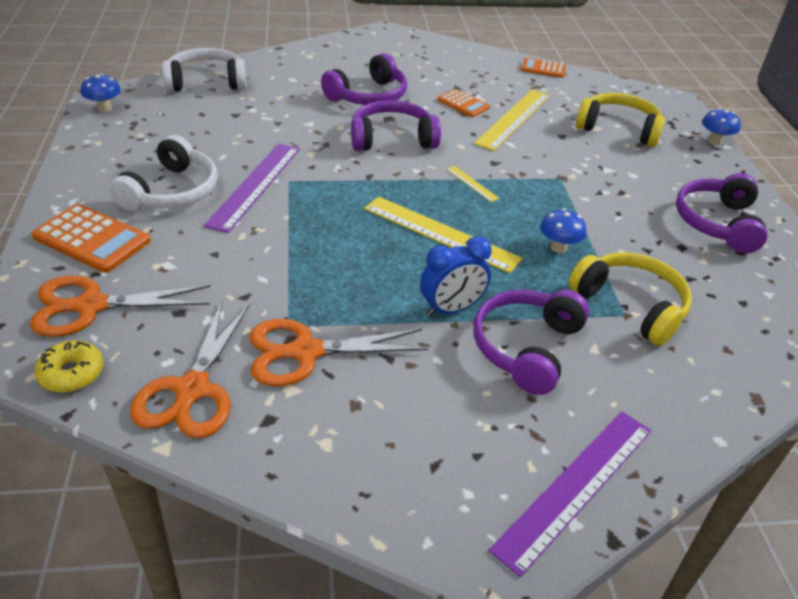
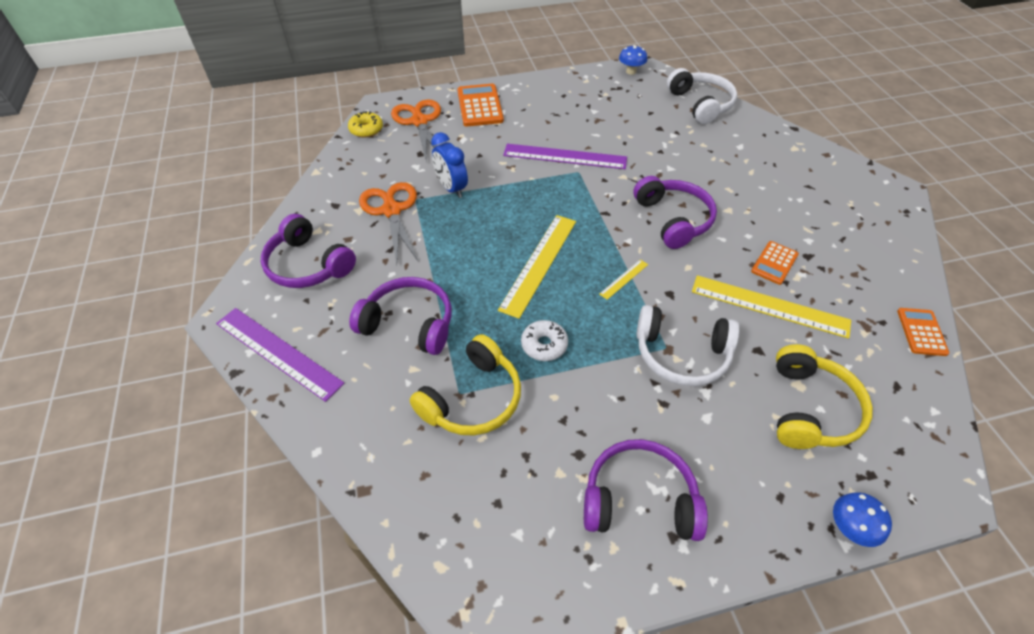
camera: 85 degrees right, 10 degrees up
orange calculator [32,204,151,273] -> orange calculator turned 150 degrees clockwise [457,84,504,127]
white headphones [109,135,218,212] -> white headphones moved to [637,305,740,386]
orange scissors [130,301,250,438] -> none
purple headphones [321,53,407,105] -> purple headphones moved to [261,214,356,288]
blue clock [420,236,492,316] -> blue clock moved to [431,132,468,198]
blue mushroom [540,209,586,253] -> white donut [521,320,568,361]

